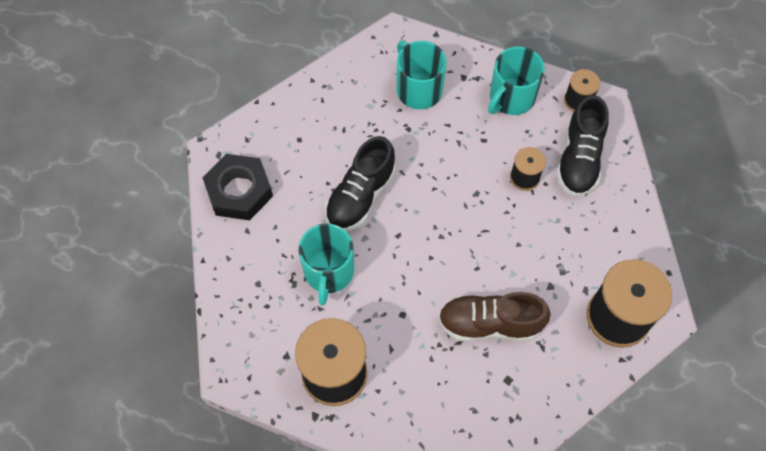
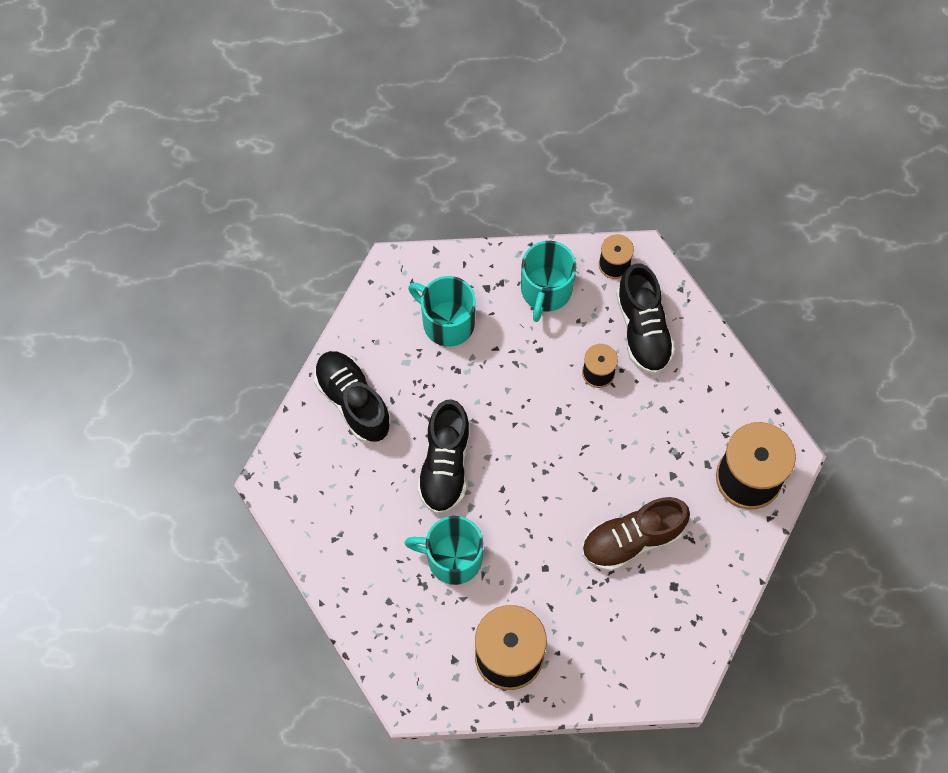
camera: 25 degrees left, 5 degrees up
black nut [202,154,273,220] -> none
turquoise mug [299,223,354,306] -> turquoise mug turned 120 degrees clockwise [405,516,484,585]
none -> black shoe [314,351,391,442]

